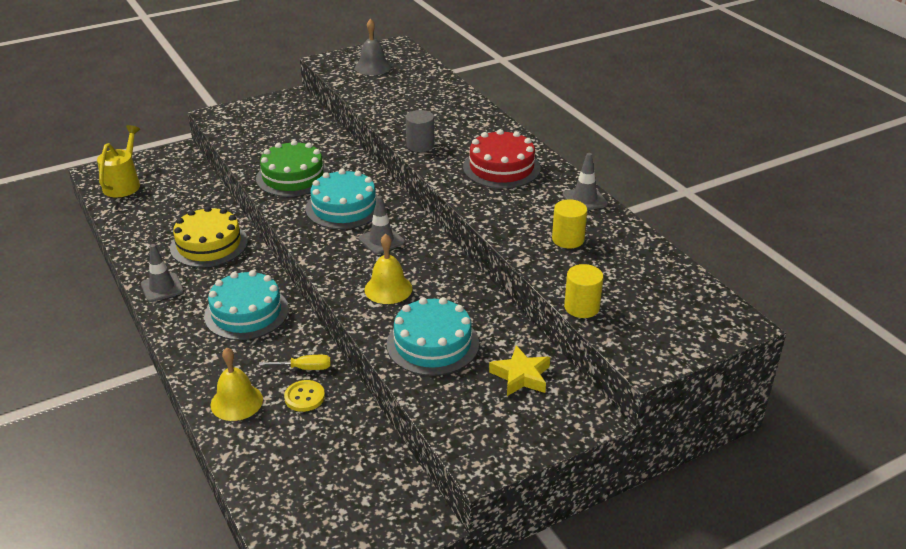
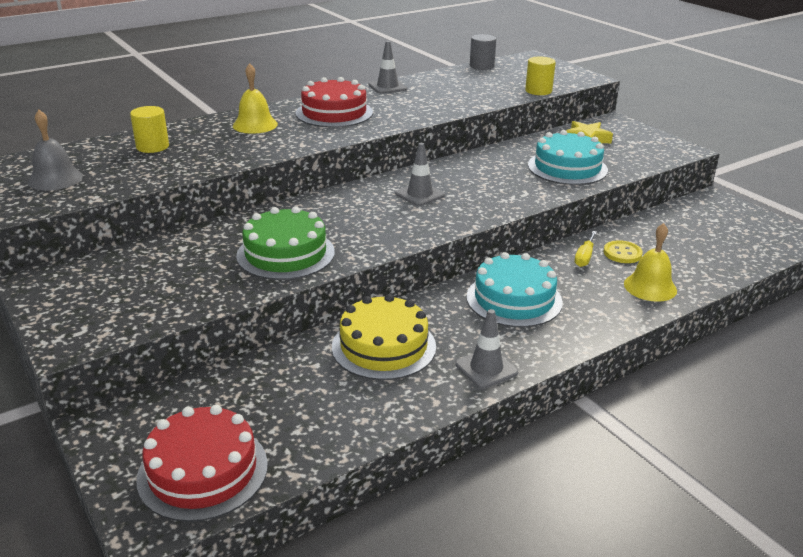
camera: 95 degrees left, 5 degrees down
yellow watering can [97,125,140,197] -> red cake [136,405,268,522]
yellow screwdriver [259,355,331,370] -> yellow screwdriver turned 150 degrees counterclockwise [574,231,597,267]
turquoise cake [306,169,378,229] -> none
yellow bell [364,234,412,304] -> yellow bell moved to [233,63,278,134]
grey cylinder [406,110,435,152] -> grey cylinder moved to [470,34,496,70]
yellow cylinder [552,199,587,248] -> yellow cylinder moved to [130,106,169,153]

